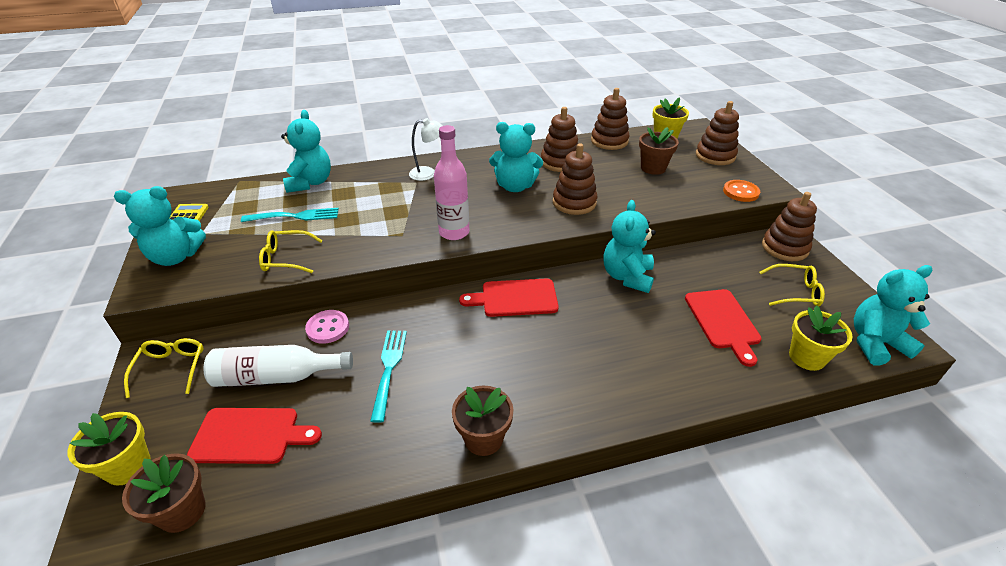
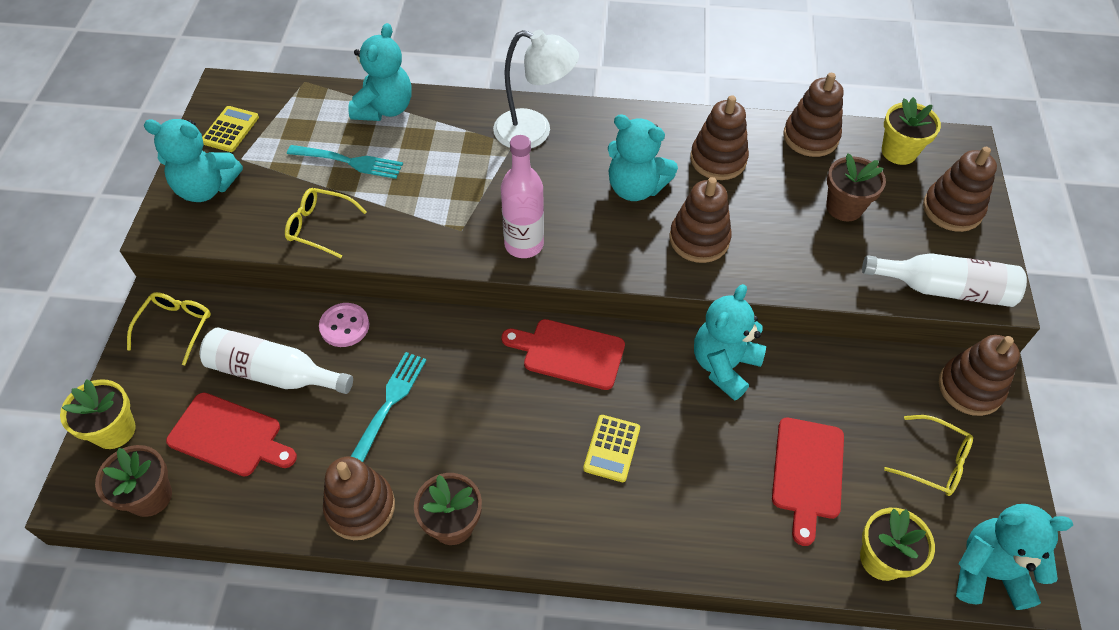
camera: 20 degrees right, 15 degrees up
white lamp [409,118,443,181] -> white lamp [493,30,579,148], size x1.57
orange button [723,180,760,202] -> white bottle [862,253,1027,307]
none -> brown stacking toy [323,457,395,540]
none -> yellow calculator [583,415,640,482]

